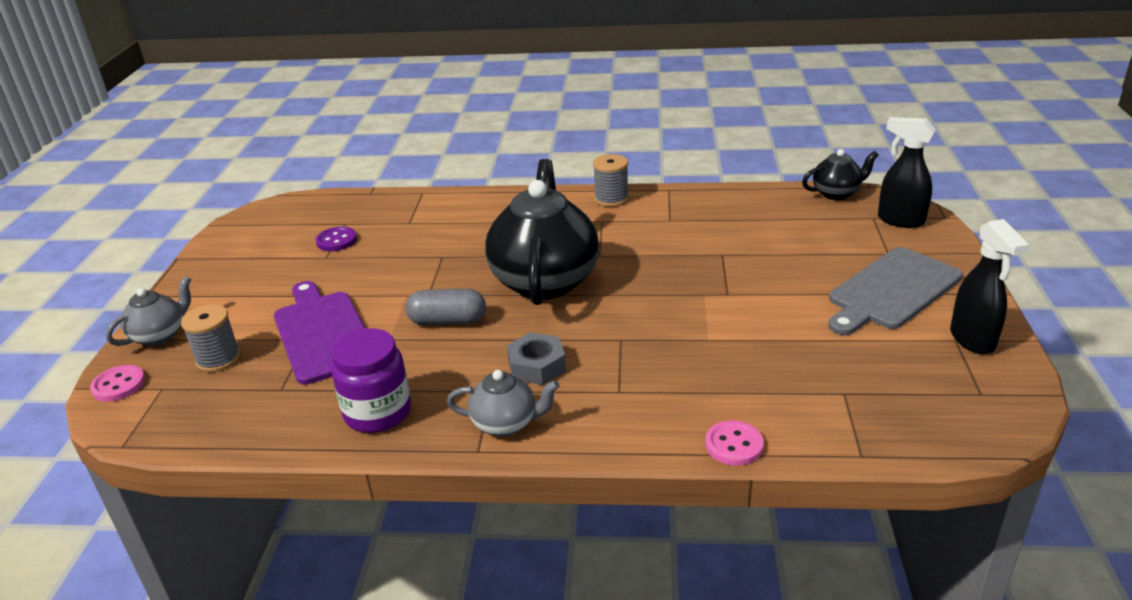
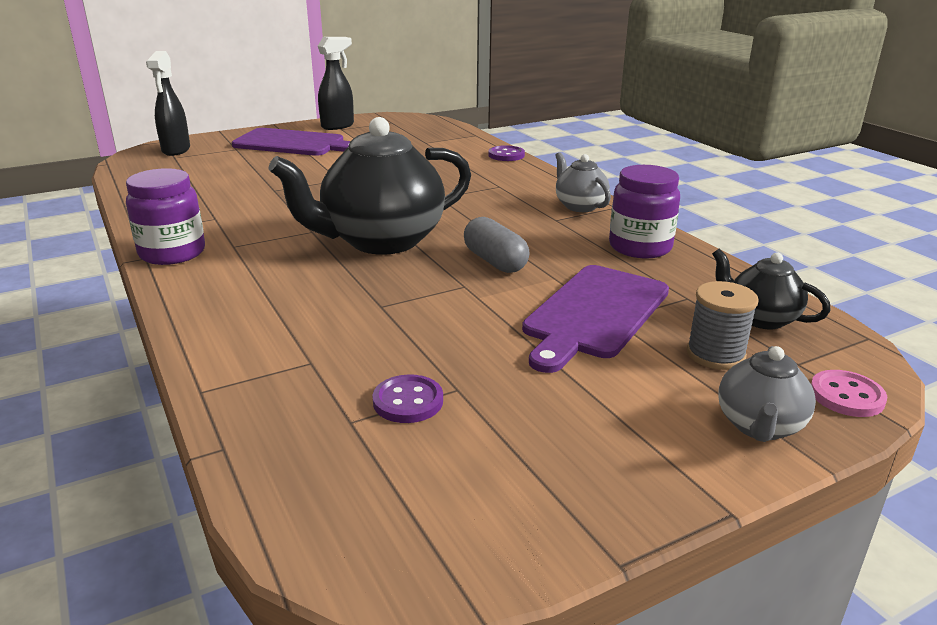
camera: 125 degrees left, 5 degrees down
grey teapot [106,276,191,346] -> grey teapot turned 75 degrees counterclockwise [718,346,816,442]
grey nut [507,332,566,385] -> none
grey spool [593,154,629,207] -> purple jar [126,168,205,265]
pink button [705,420,764,466] -> purple button [488,145,525,161]
black teapot [802,149,879,200] -> black teapot moved to [712,249,831,329]
grey cutting board [829,247,963,335] -> purple cutting board [232,128,350,156]

